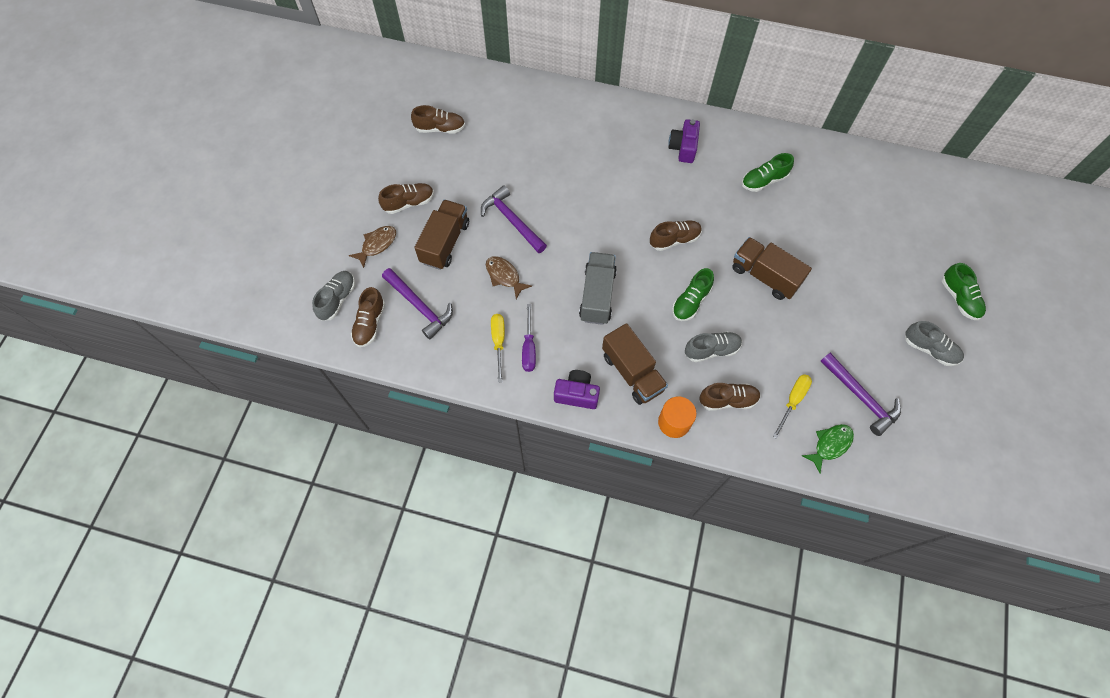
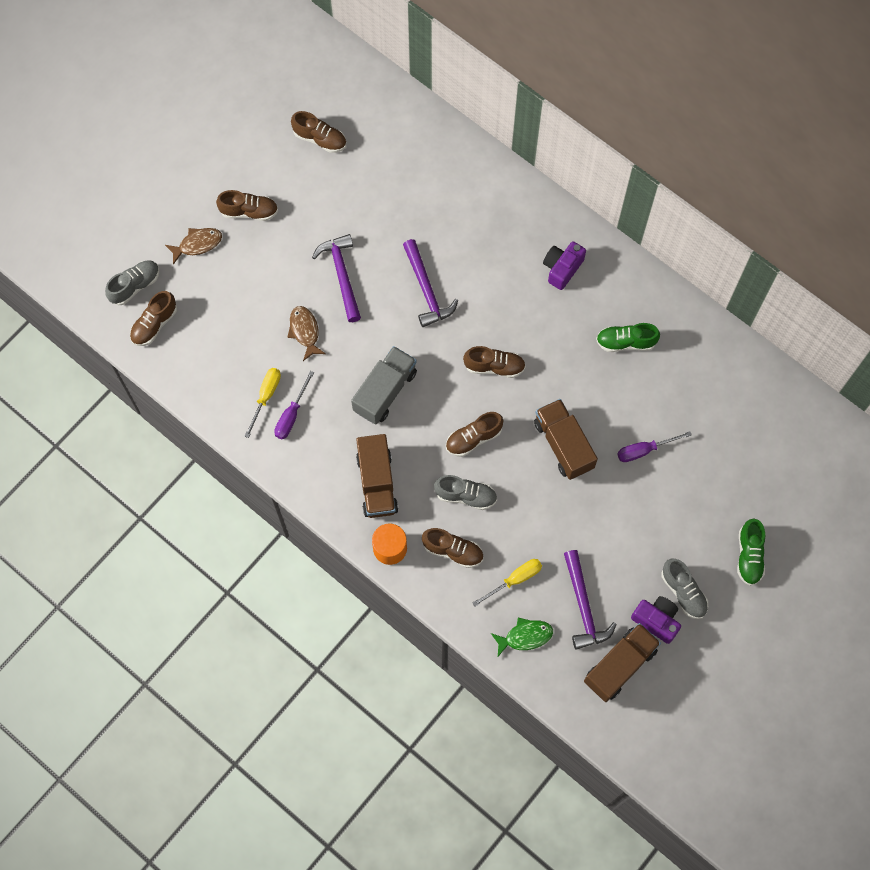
camera: 25 degrees right, 5 degrees up
purple hammer [382,268,453,339] -> purple hammer moved to [403,239,458,327]
brown truck [414,200,469,270] -> brown truck moved to [584,623,661,702]
purple camera [554,370,600,409] -> purple camera moved to [631,596,681,644]
green shoe [672,268,714,321] -> brown shoe [446,412,503,457]
none -> purple screwdriver [617,431,692,462]

